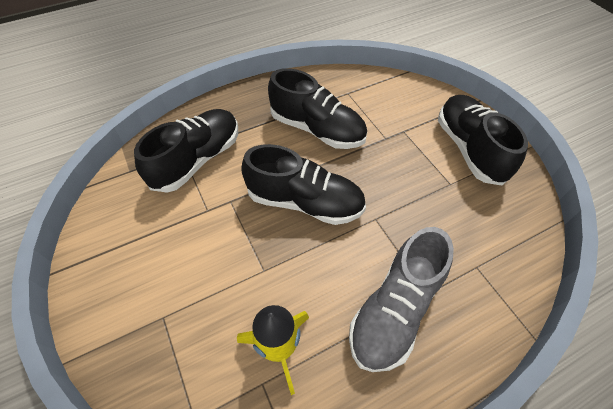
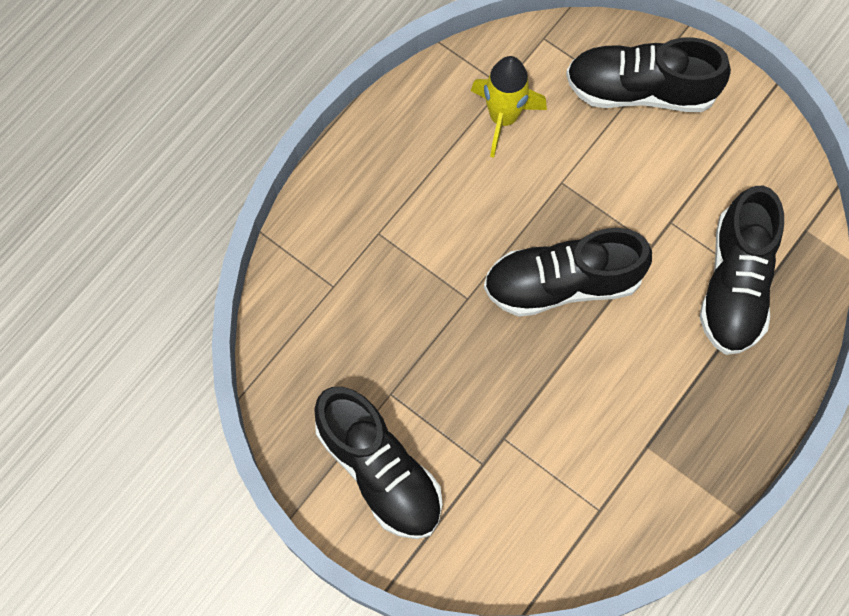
camera: 155 degrees right, 15 degrees up
black shoe [268,68,367,149] -> black shoe moved to [566,37,731,112]
grey shoe [349,227,454,372] -> none

